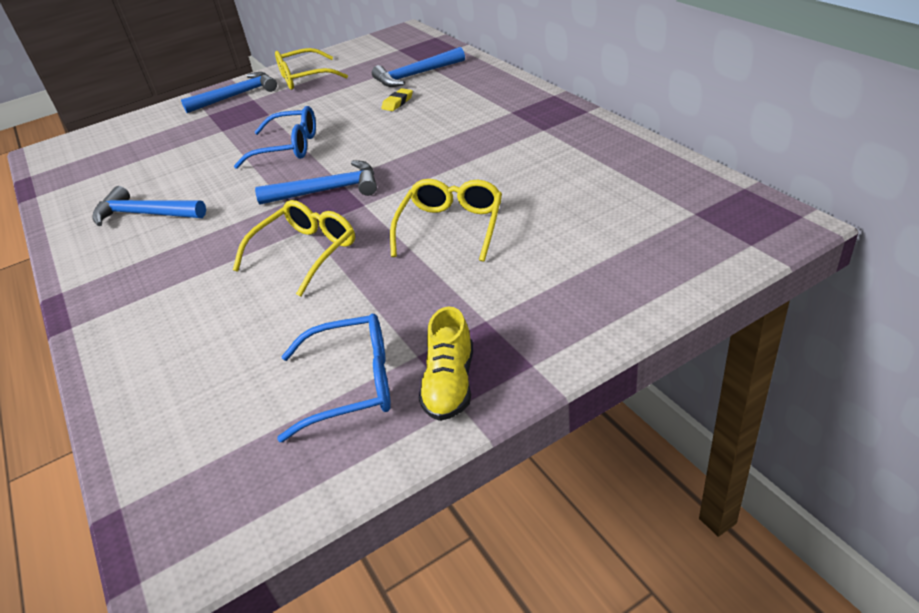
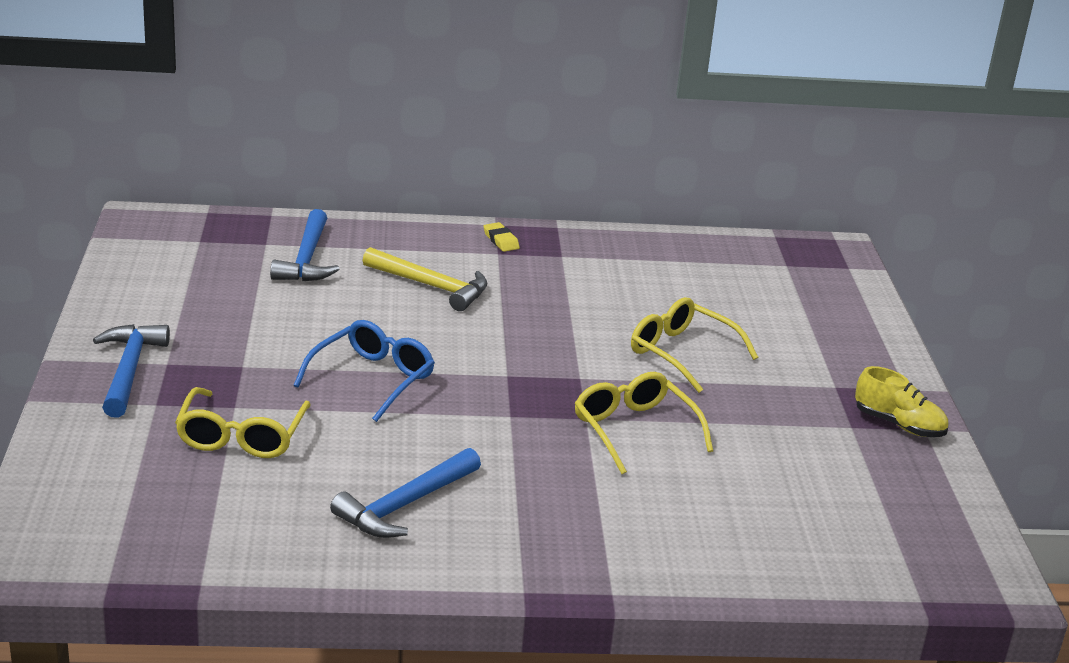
camera: 70 degrees left, 10 degrees down
blue hammer [255,160,377,205] -> none
yellow glasses [275,48,348,90] -> yellow glasses moved to [175,387,311,458]
blue glasses [277,314,391,442] -> none
yellow eraser [381,88,413,111] -> yellow eraser moved to [483,222,520,252]
none -> yellow hammer [363,247,487,311]

